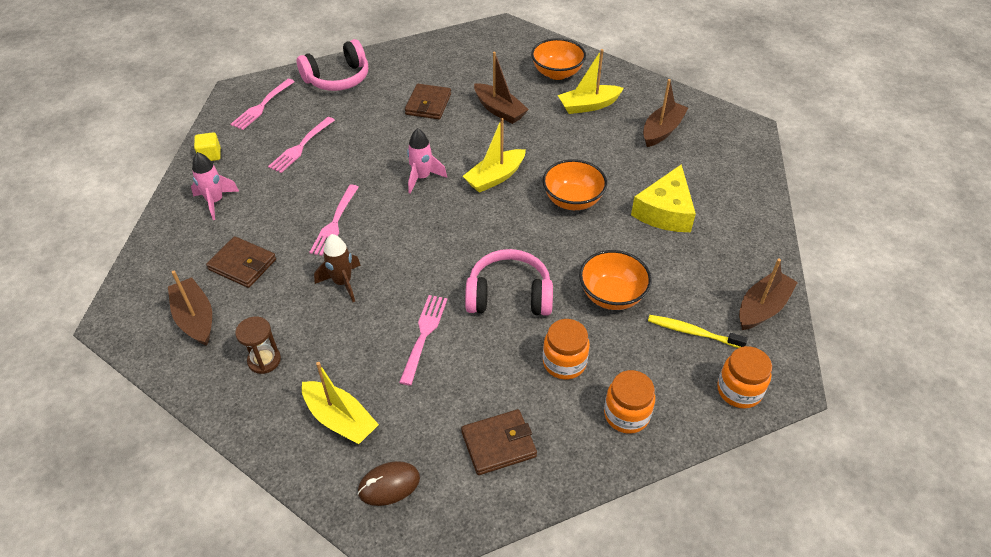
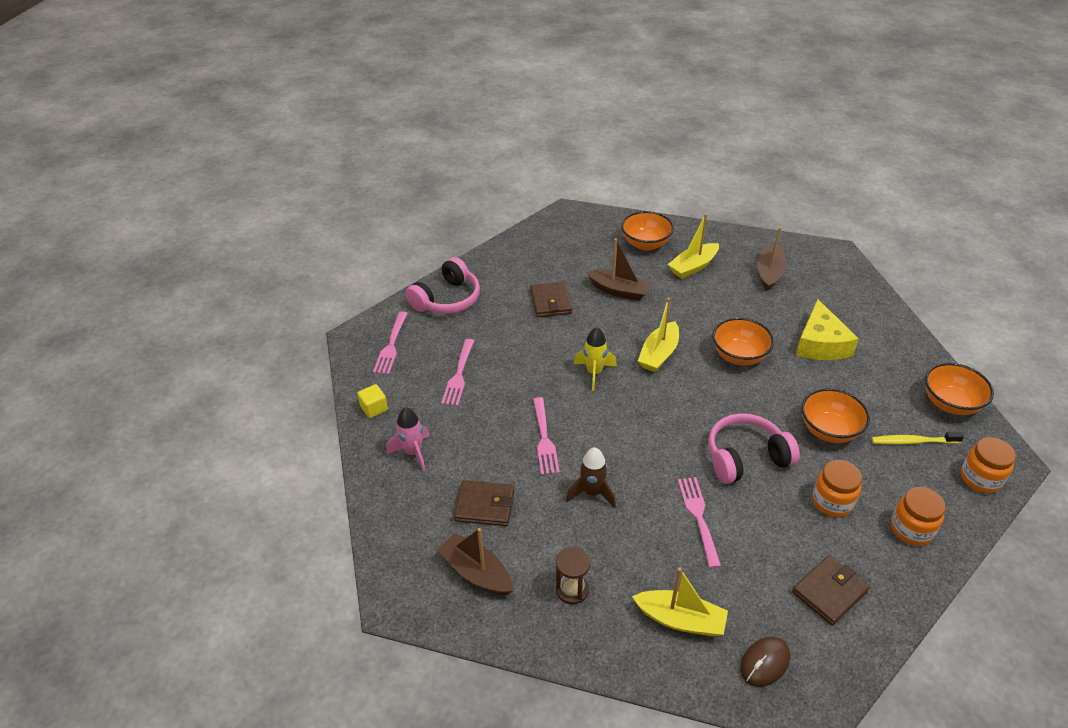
camera: 20 degrees left, 5 degrees down
pink rocket [407,128,447,194] -> yellow rocket [574,327,617,391]
brown boat [739,259,798,330] -> orange bowl [925,363,994,415]

